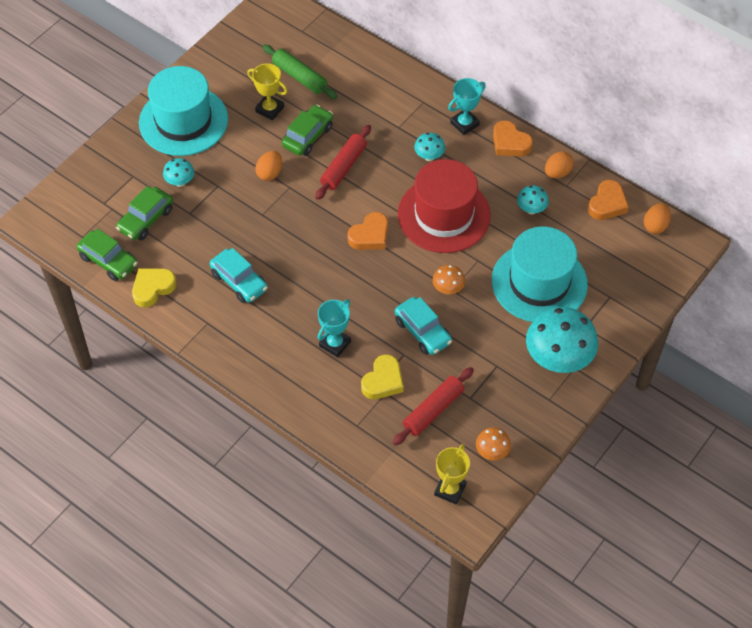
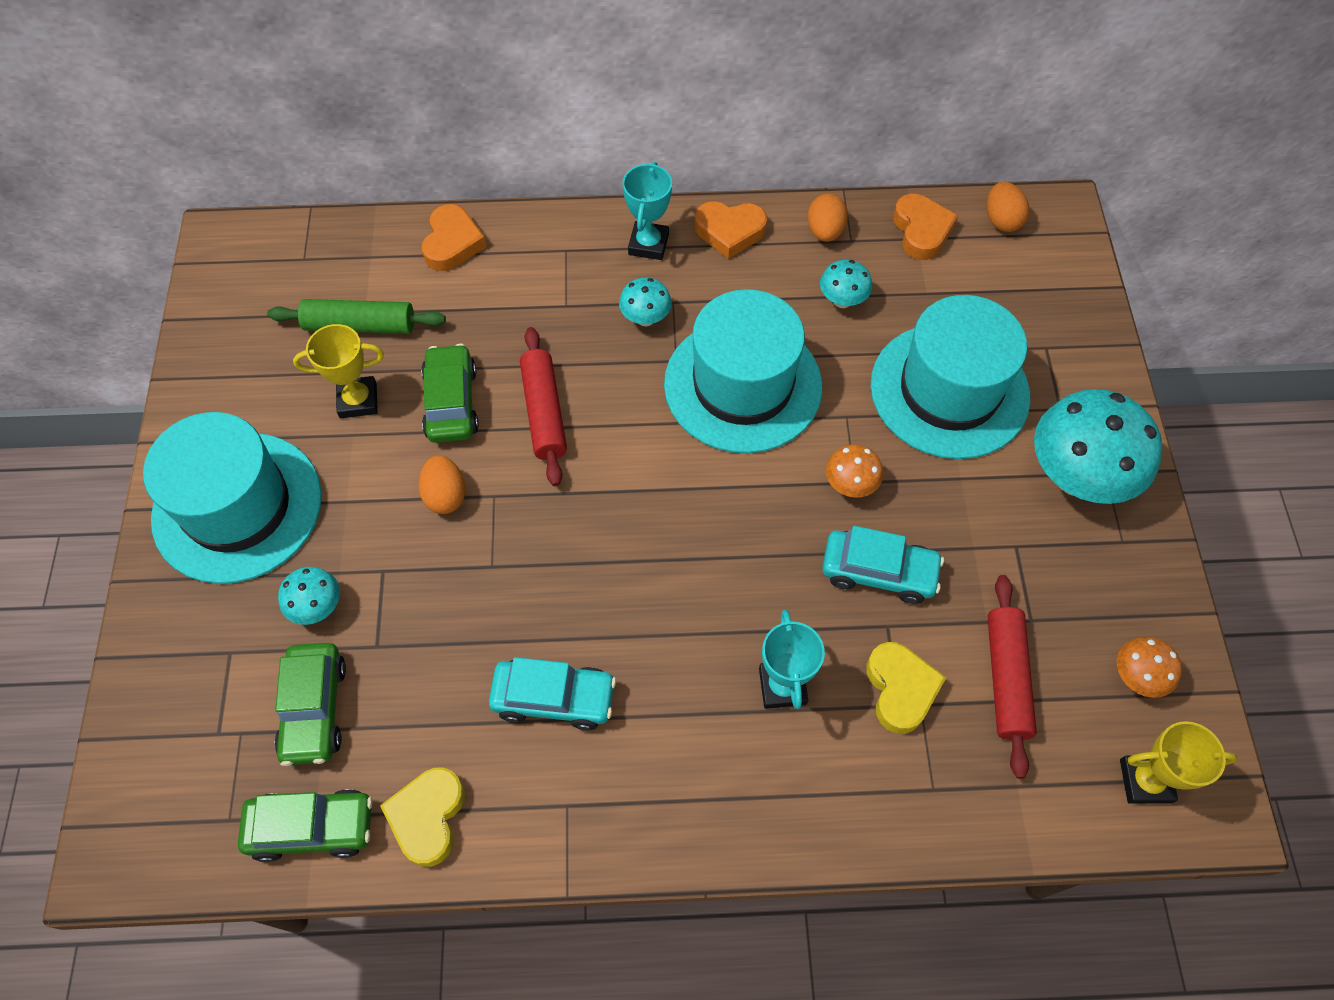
camera: 40 degrees left, 5 degrees up
orange heart [347,212,388,250] -> orange heart moved to [422,204,487,271]
red hat [398,159,491,253] -> turquoise hat [664,289,822,453]
yellow trophy [434,444,470,505] -> yellow trophy turned 75 degrees counterclockwise [1120,721,1238,804]

